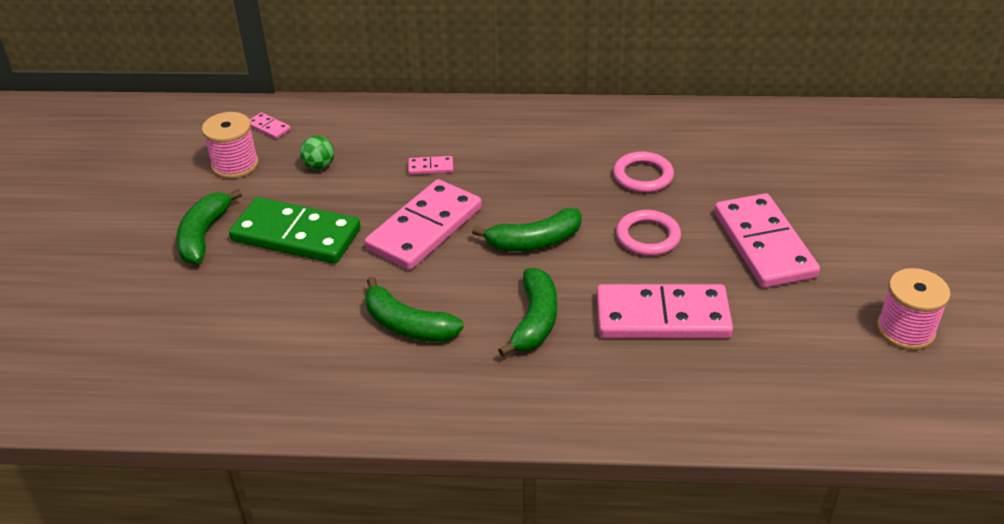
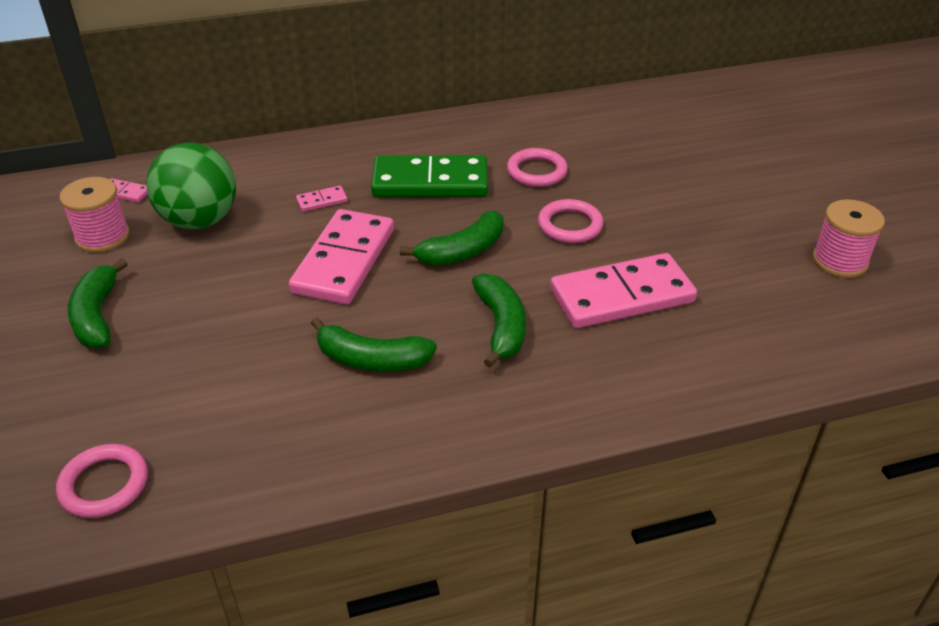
camera: 20 degrees left, 0 degrees up
green domino [229,197,361,264] -> green domino moved to [371,155,488,197]
green ball [300,136,334,170] -> green ball [146,143,236,229], size x2.27
pink domino [714,193,820,288] -> none
none -> pink ring [56,444,148,518]

